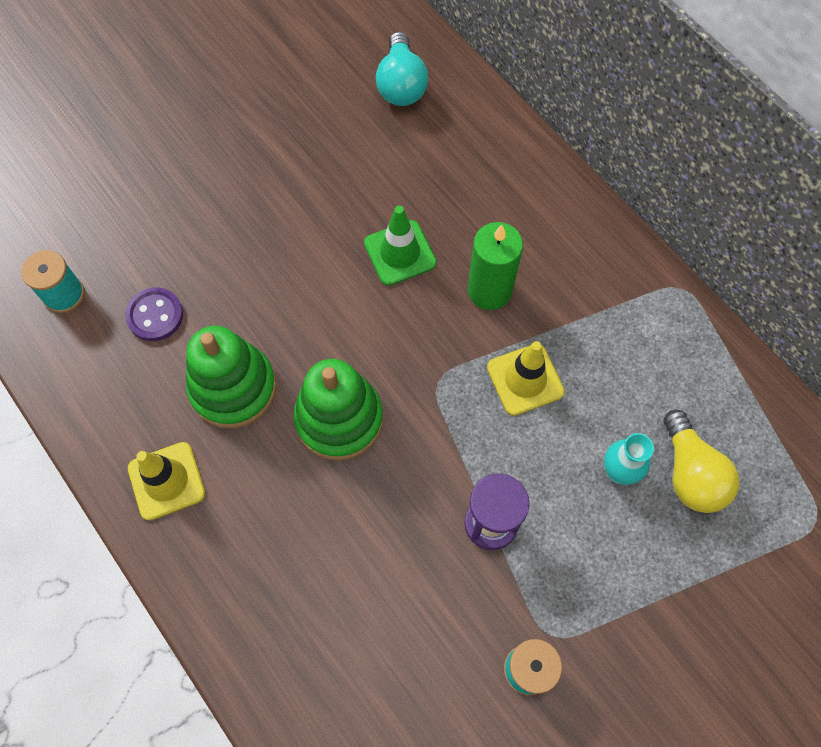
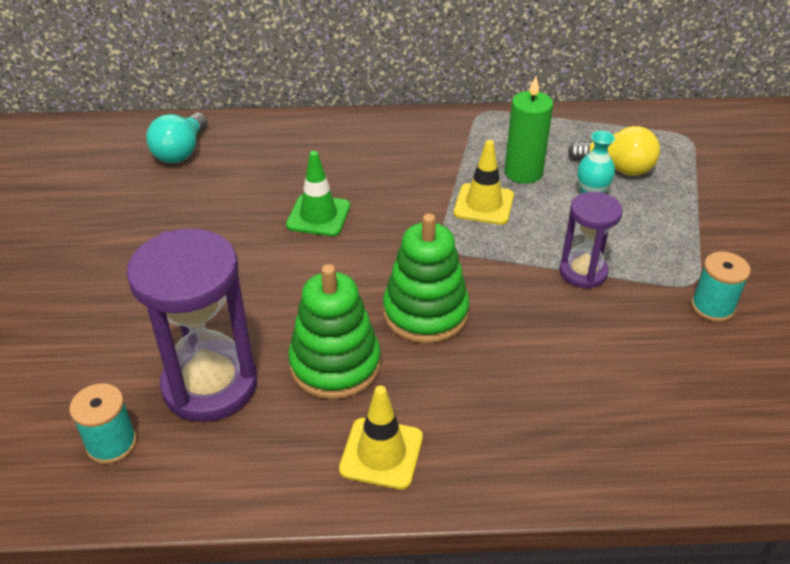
camera: 55 degrees left, 25 degrees down
purple button [125,288,183,341] -> purple hourglass [127,228,257,422]
turquoise light bulb [376,32,428,106] -> turquoise light bulb turned 75 degrees clockwise [146,113,207,163]
green candle [468,222,523,310] -> green candle moved to [505,76,553,184]

